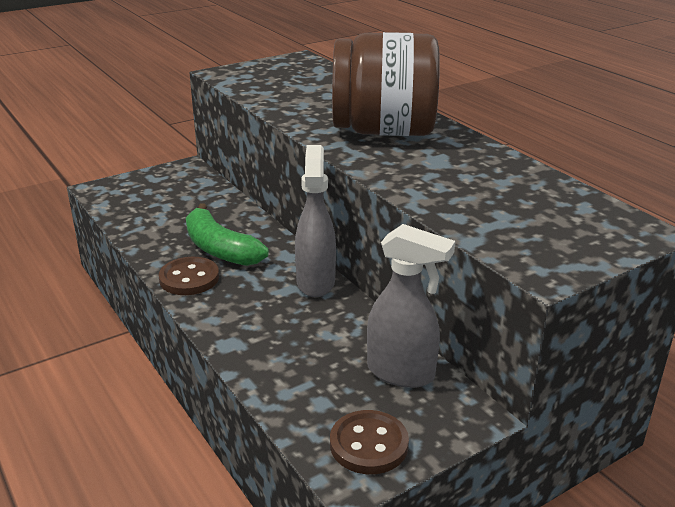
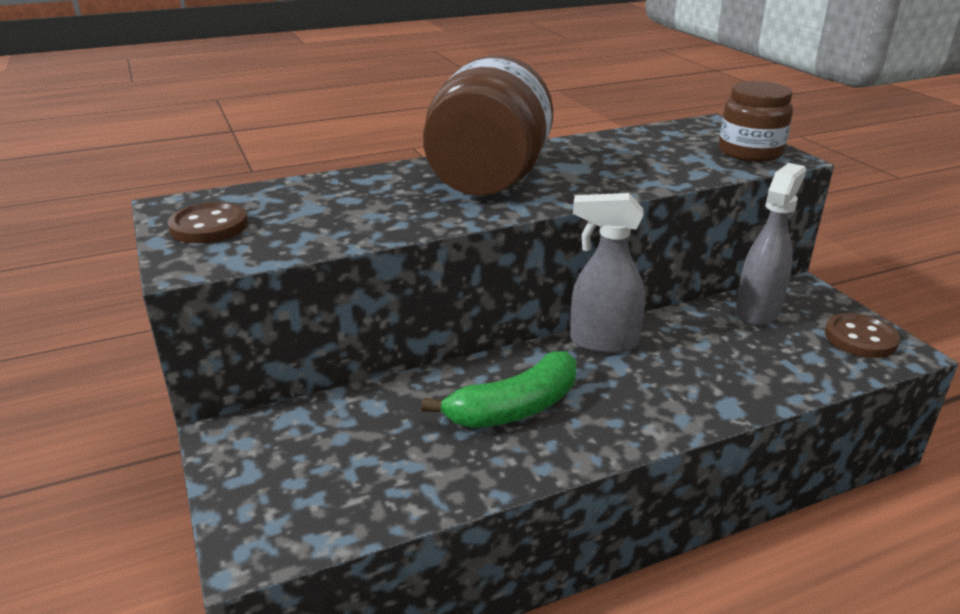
camera: 80 degrees left, 0 degrees up
brown button [159,257,219,295] -> brown button moved to [167,202,248,243]
none -> brown jar [719,81,793,162]

